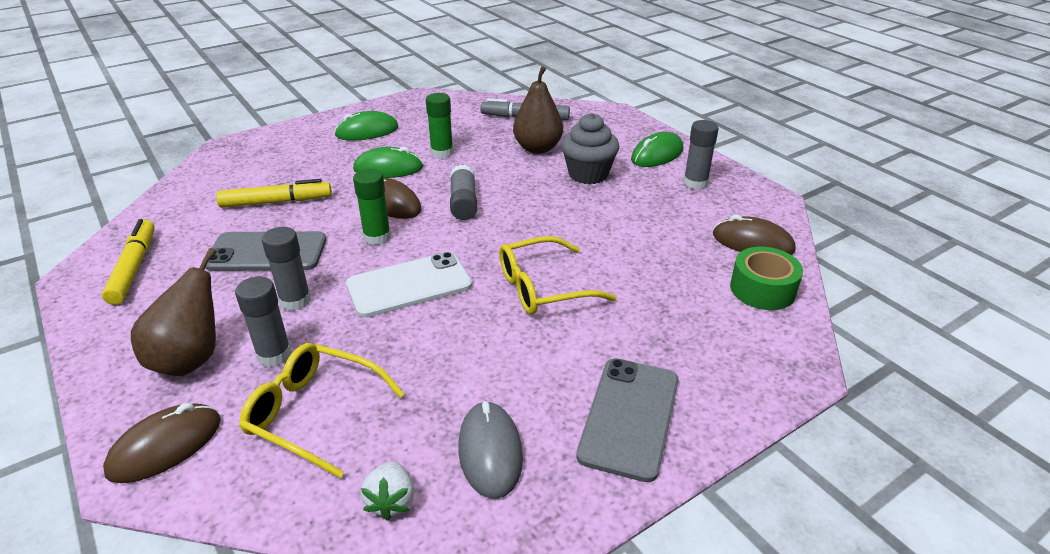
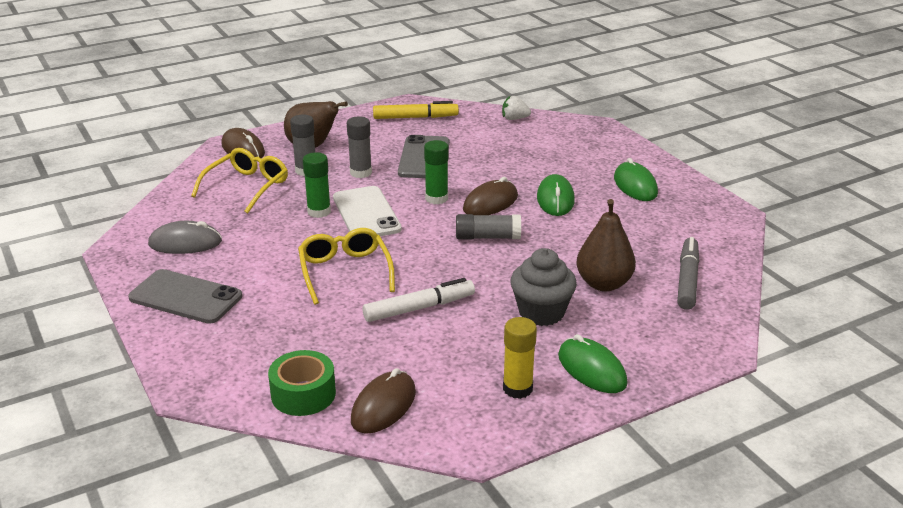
camera: 95 degrees right, 5 degrees down
yellow marker [216,179,332,208] -> none
white strawberry [361,461,414,521] -> white strawberry moved to [502,95,531,120]
green glue stick [426,93,454,158] -> green glue stick moved to [303,152,331,218]
grey glue stick [683,120,719,189] -> yellow glue stick [503,317,537,399]
none -> white marker [363,278,475,322]

